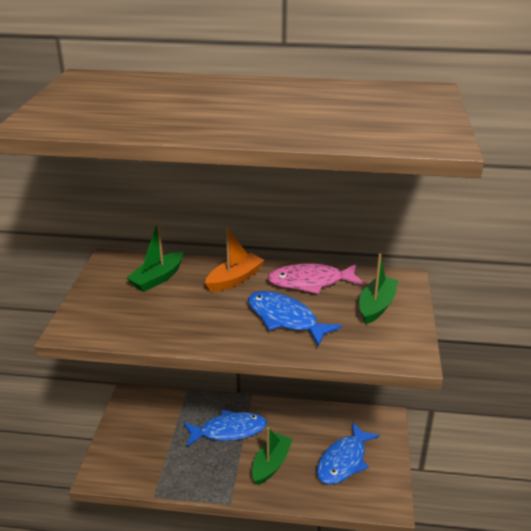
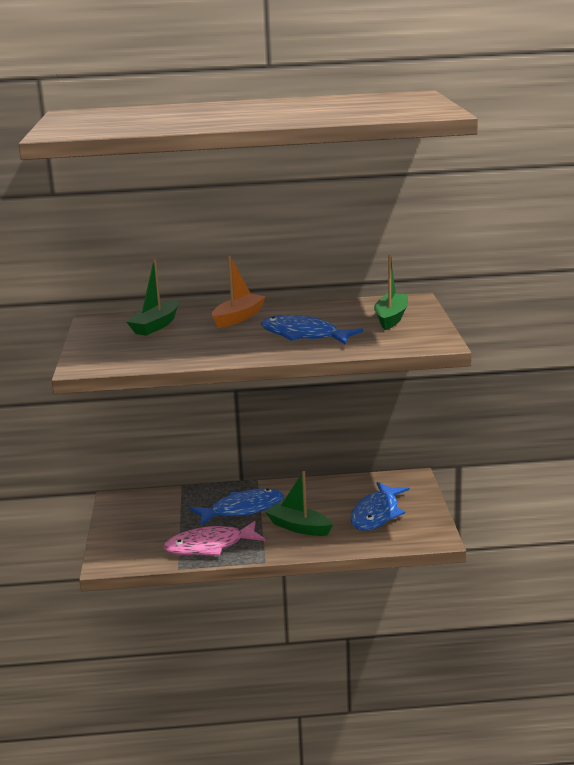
camera: 10 degrees left, 10 degrees down
green boat [252,427,293,485] -> green boat turned 75 degrees counterclockwise [265,471,333,536]
pink fish [267,263,364,294] -> pink fish moved to [163,521,265,556]

